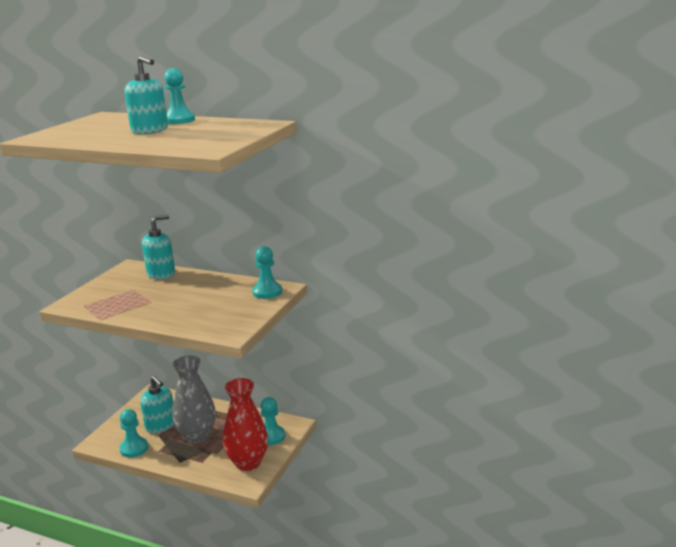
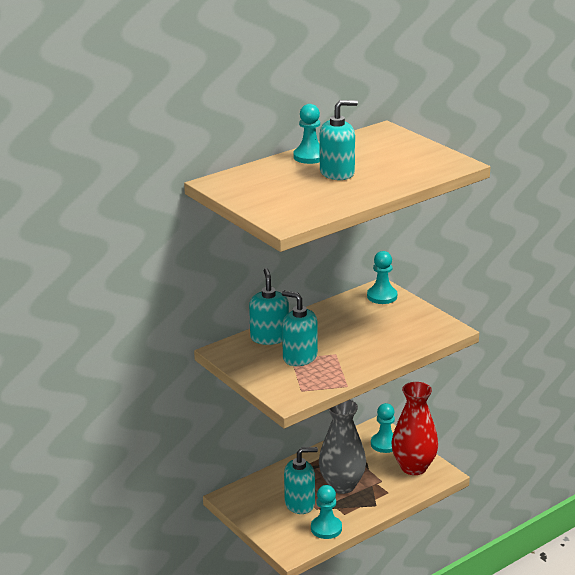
camera: 60 degrees left, 5 degrees up
none -> turquoise soap dispenser [282,291,318,366]

